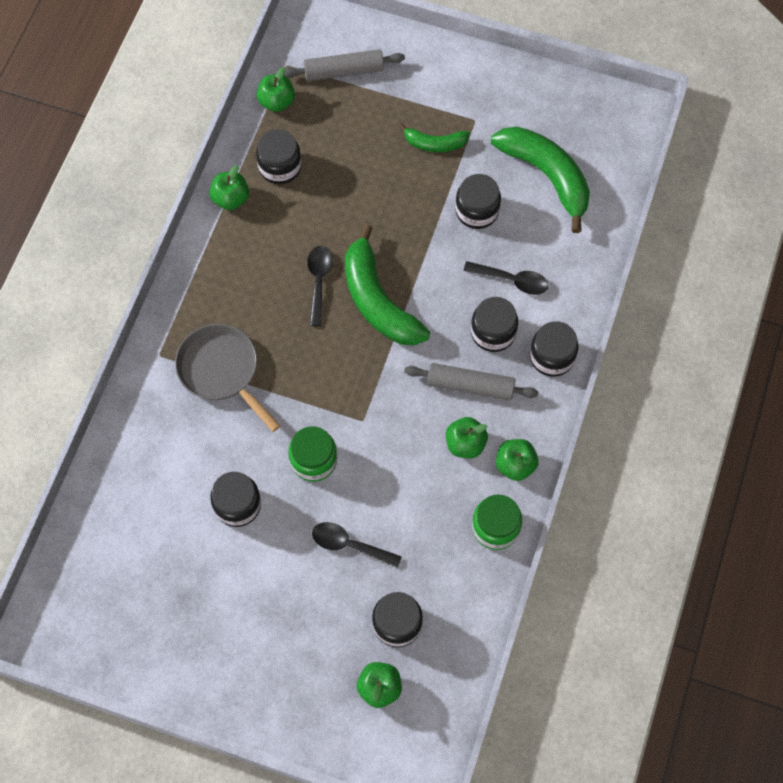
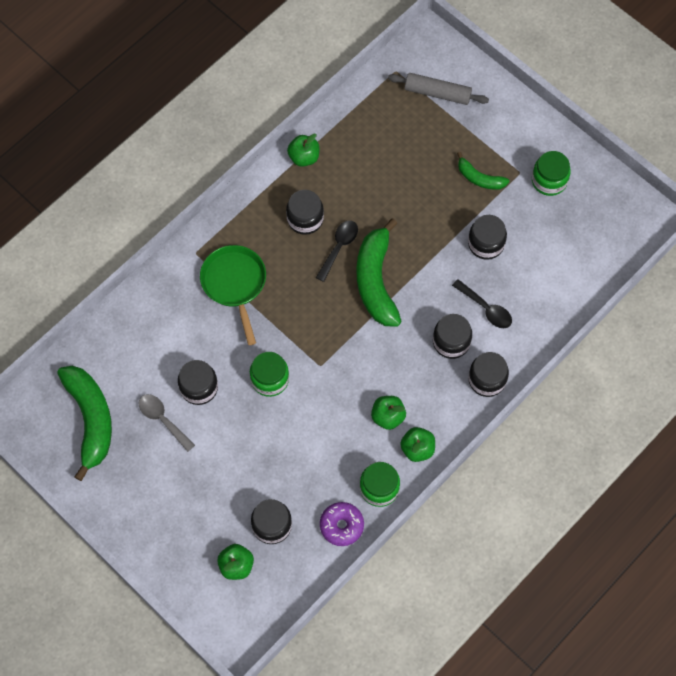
camera: 25 degrees right, 0 degrees up
grey pan [175,324,280,432] -> green pan [200,245,266,345]
black jar [256,129,302,184] -> black jar moved to [286,190,324,235]
green apple [257,67,295,112] -> none
black spoon [312,522,402,568] -> none
grey rolling pin [404,363,538,401] -> none
green banana [491,127,590,233] -> green banana moved to [57,366,112,481]
none -> grey spoon [138,394,195,452]
none -> purple donut [320,502,364,546]
none -> green jar [532,151,571,196]

